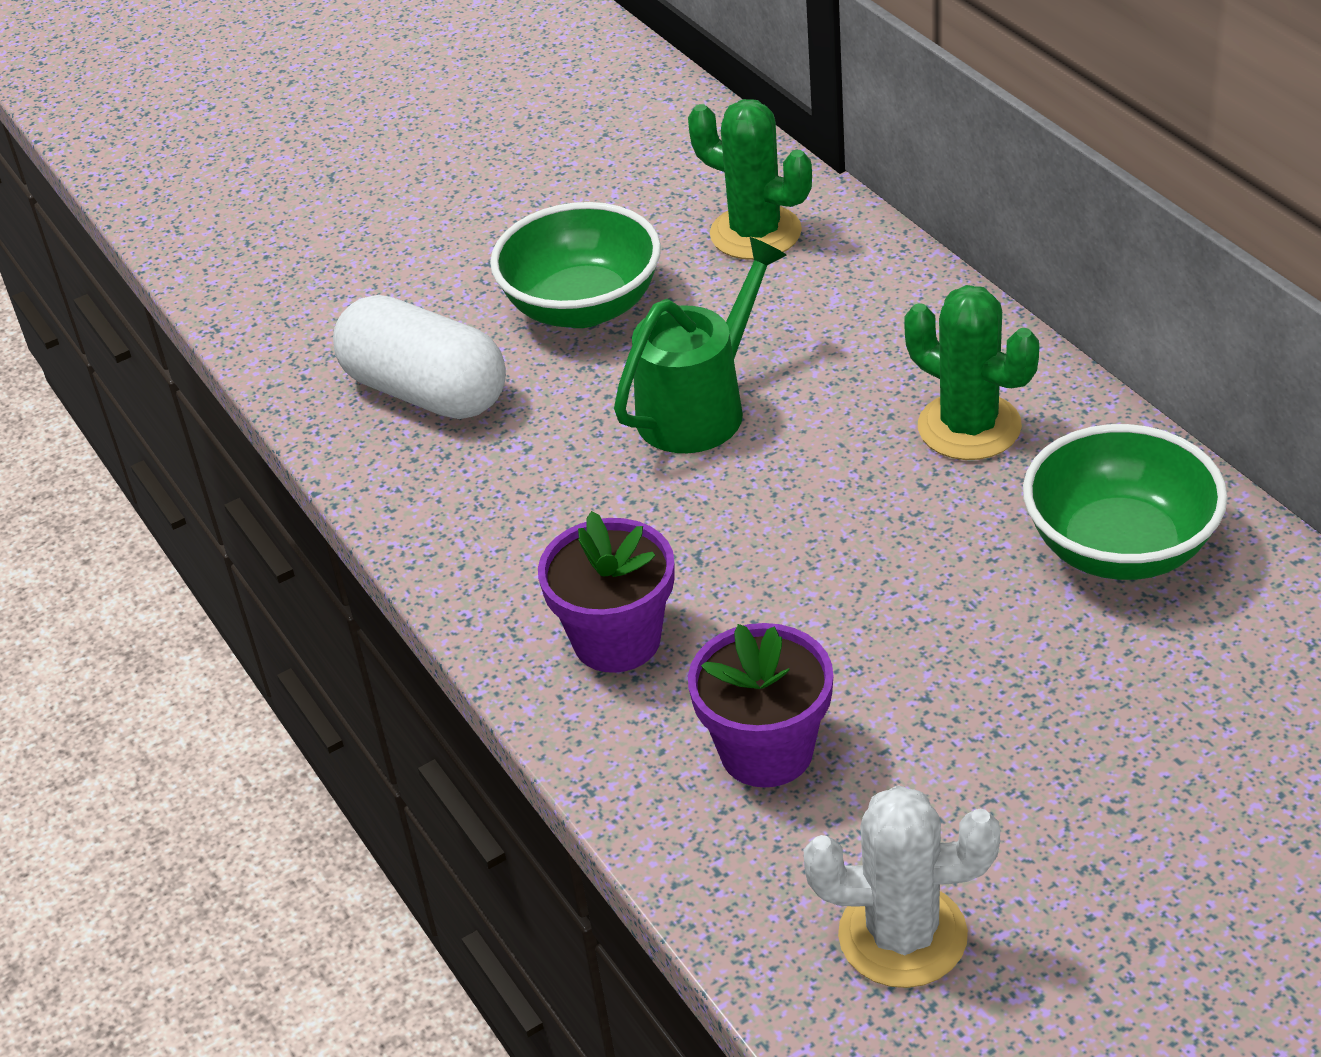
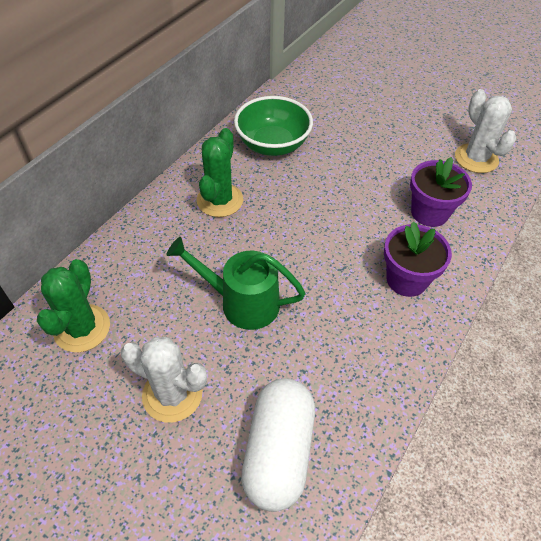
camera: 120 degrees left, 10 degrees up
green bowl [490,202,661,328] -> white cactus [121,337,207,423]

